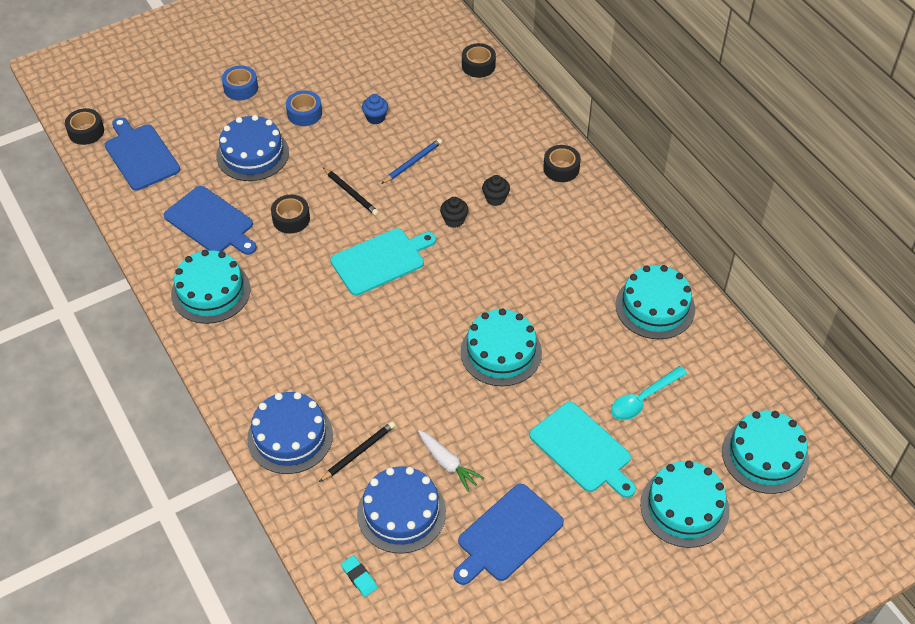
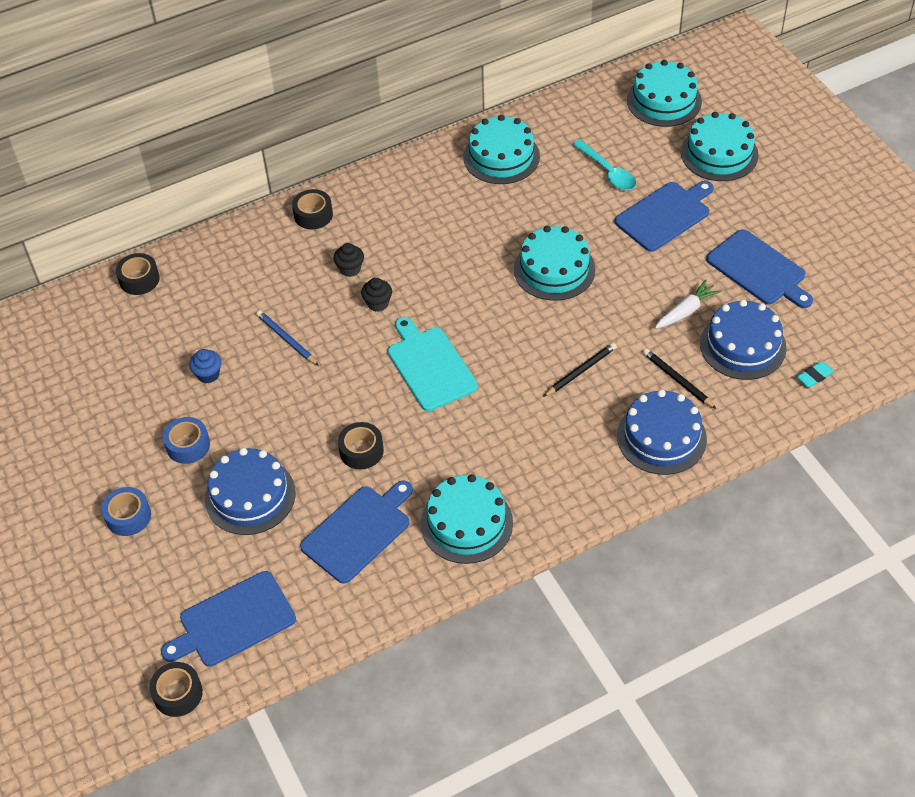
camera: 85 degrees left, 0 degrees up
black pencil [323,167,379,216] -> black pencil moved to [543,343,617,397]
turquoise cutting board [529,402,636,498] -> blue cutting board [614,181,714,252]

